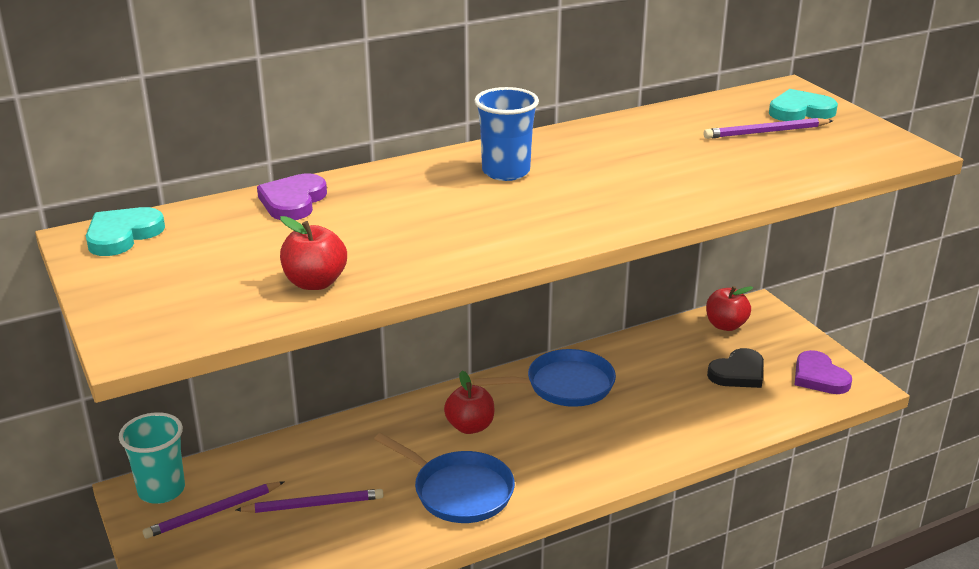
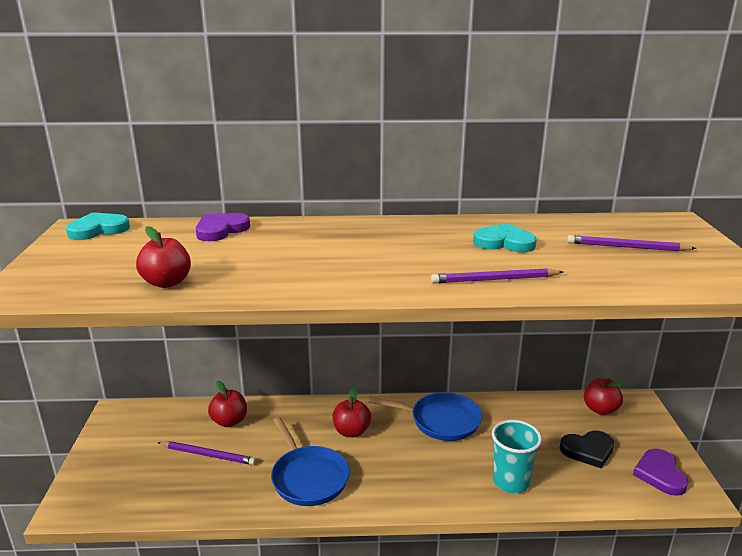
camera: 25 degrees right, 5 degrees down
turquoise cup [119,412,185,504] -> turquoise cup moved to [492,420,542,493]
purple pencil [143,481,285,539] -> purple pencil moved to [431,268,563,284]
blue cup [474,87,539,181] -> none
turquoise heart [769,89,838,121] -> turquoise heart moved to [473,223,537,252]
none -> red apple [208,380,247,427]

